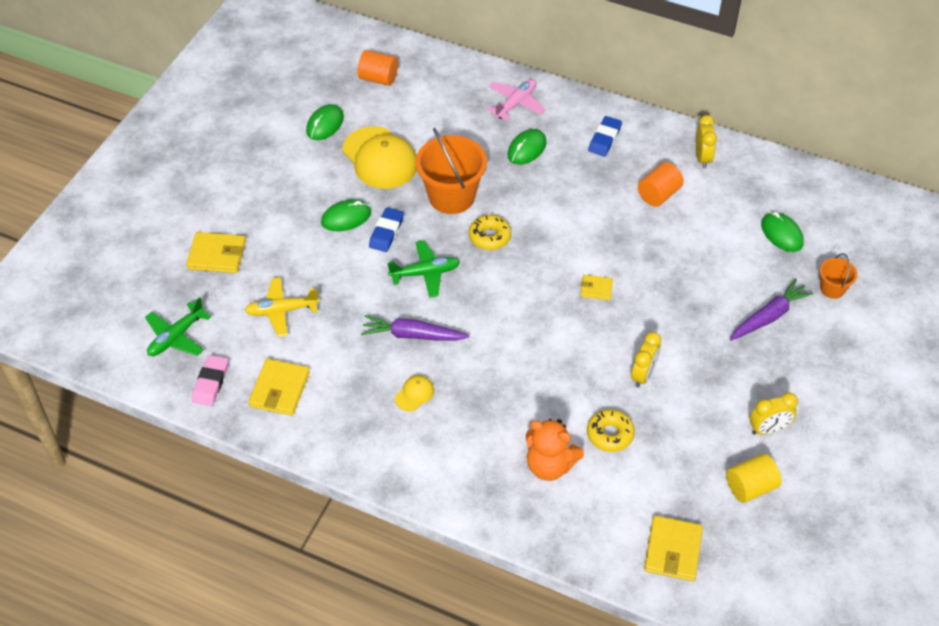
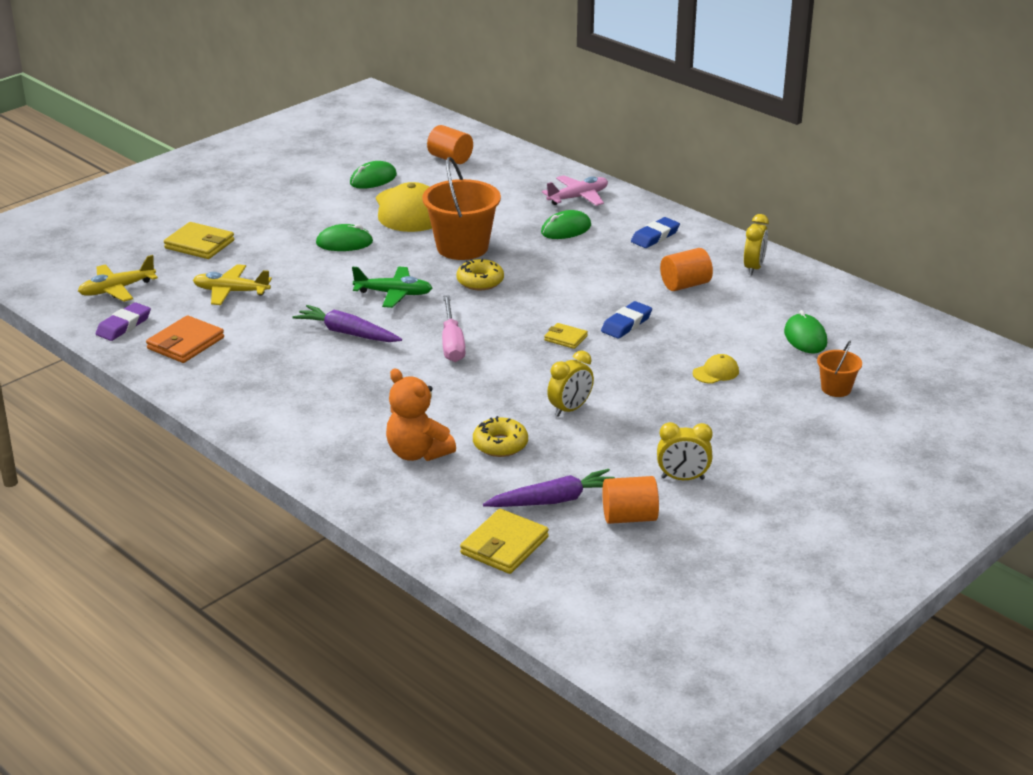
camera: 20 degrees right, 20 degrees down
green plane [145,297,211,356] -> yellow plane [78,255,158,302]
pink eraser [192,355,228,406] -> purple eraser [96,302,151,341]
yellow wallet [248,359,310,416] -> orange wallet [146,315,224,363]
blue eraser [369,207,404,252] -> blue eraser moved to [601,301,652,339]
yellow cap [395,375,434,411] -> yellow cap moved to [693,354,739,384]
yellow cylinder [726,453,781,503] -> orange cylinder [602,476,659,524]
purple carrot [730,279,813,341] -> purple carrot moved to [483,469,615,507]
none -> pink screwdriver [442,295,466,362]

